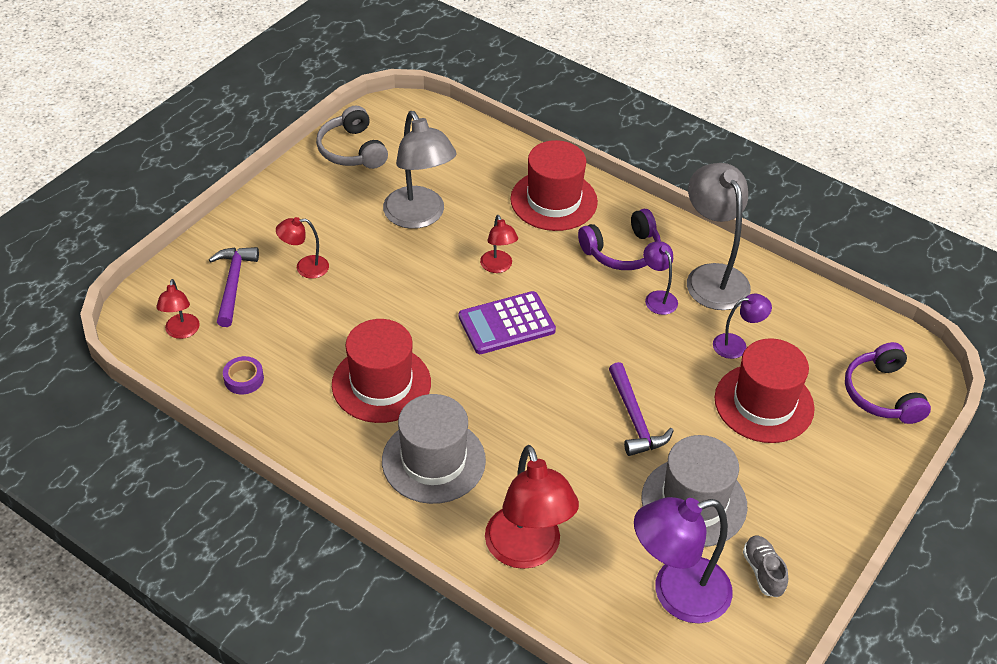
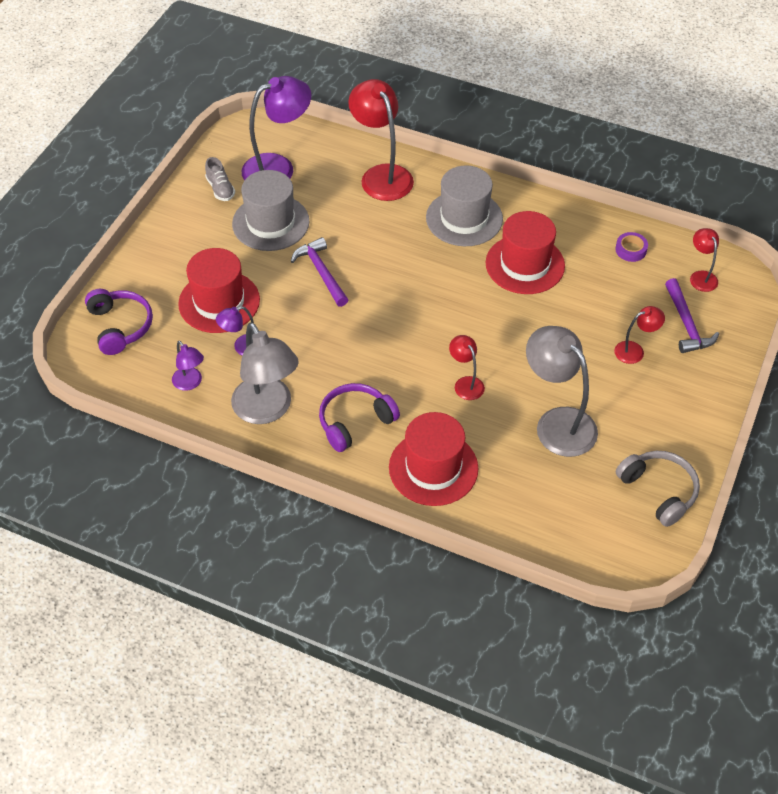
camera: 170 degrees right, 5 degrees up
purple calculator [459,291,556,354] -> none
purple lamp [643,241,678,315] -> purple lamp moved to [172,341,204,391]

